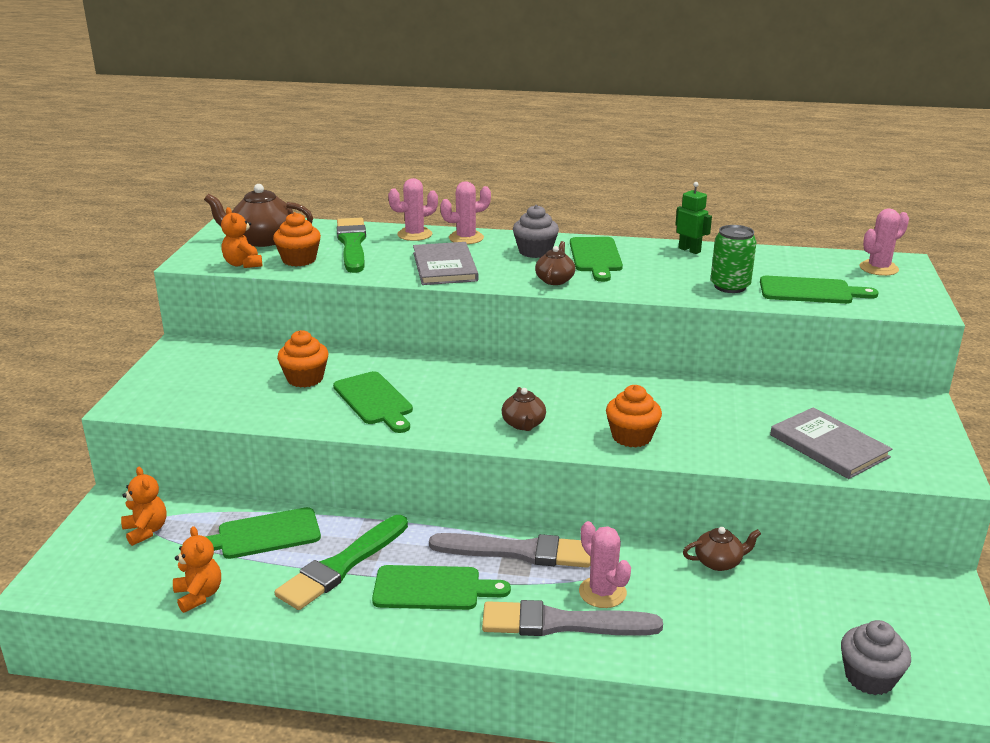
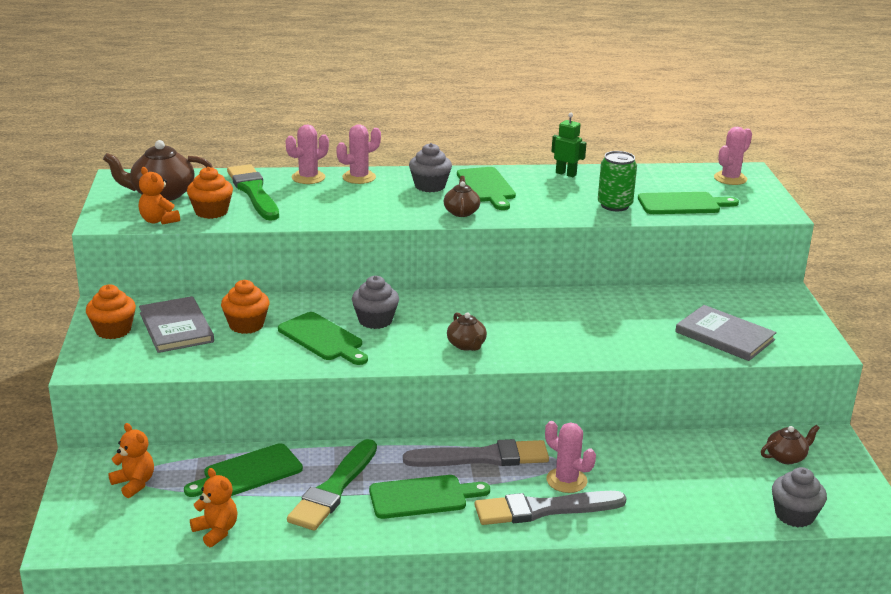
camera: 15 degrees left, 0 degrees up
grey book [413,242,478,285] -> grey book moved to [139,296,214,353]
orange cupcake [606,385,662,447] -> orange cupcake moved to [86,285,136,339]
brown teapot [683,527,761,571] -> brown teapot moved to [761,425,820,464]
none -> grey cupcake [352,276,399,329]

